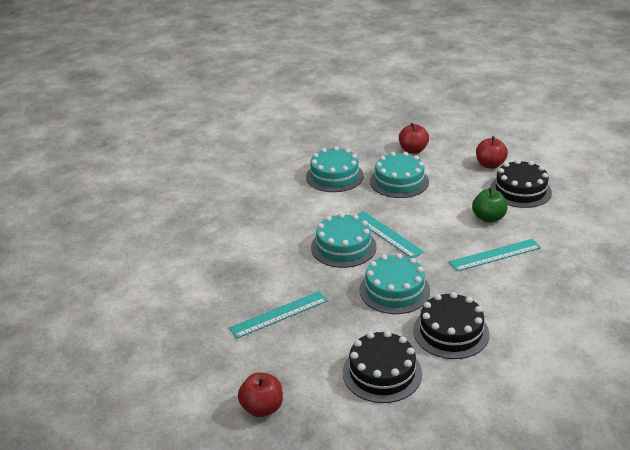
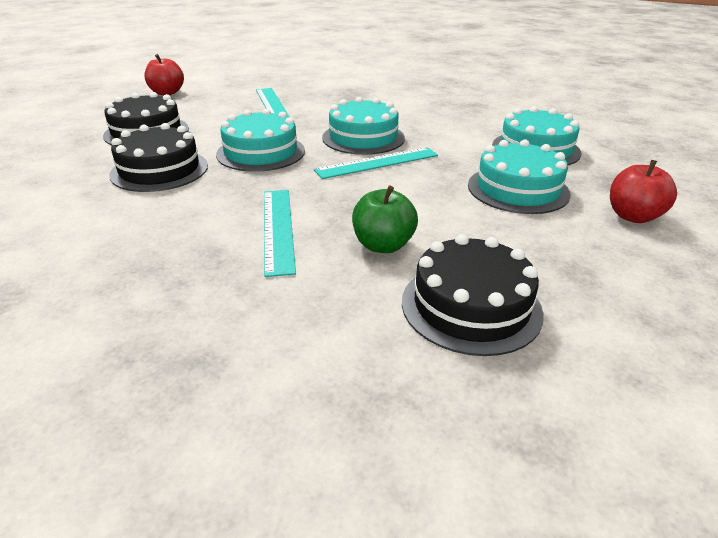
camera: 100 degrees right, 0 degrees up
red apple [476,136,508,169] -> none

